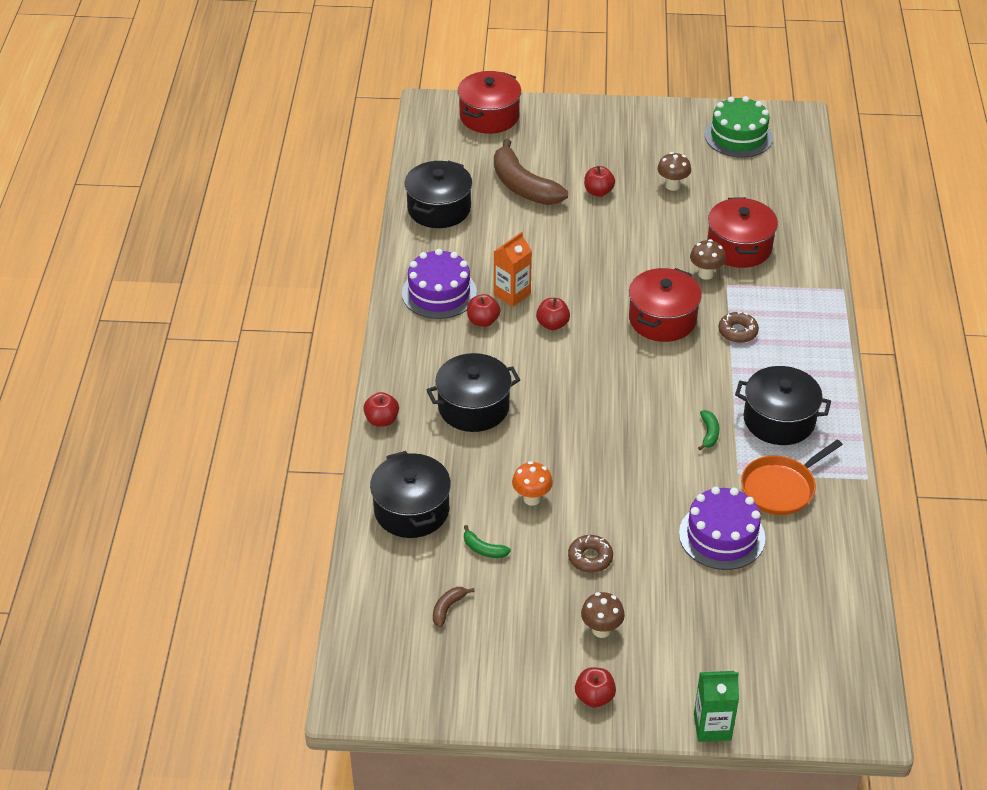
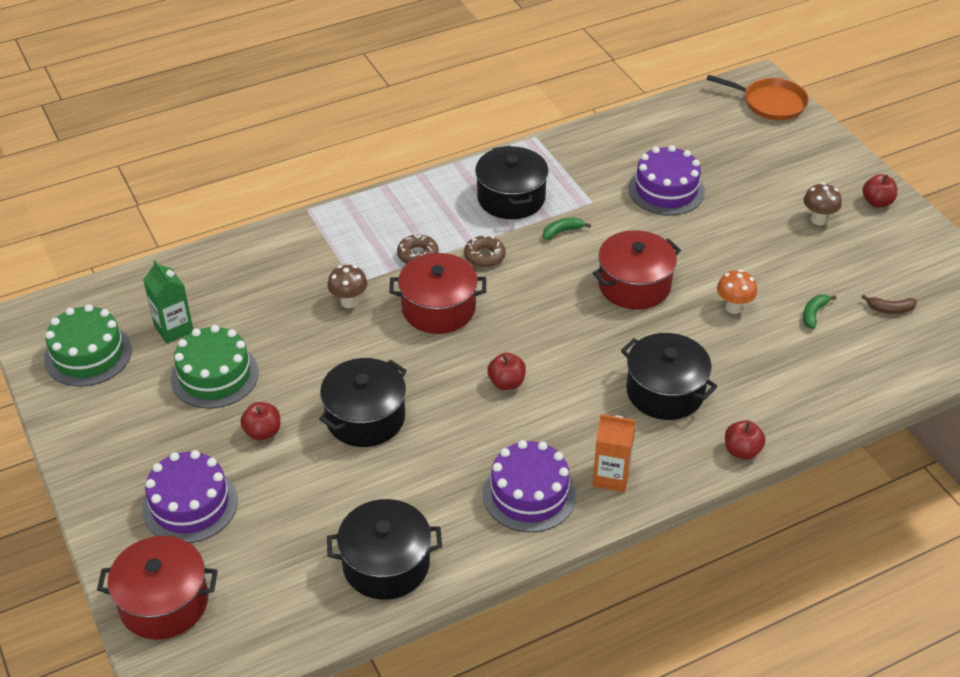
camera: 120 degrees left, 0 degrees up
black pot [370,451,451,538] -> black pot moved to [319,358,407,447]
green banana [464,525,511,558] -> green banana turned 150 degrees counterclockwise [803,294,837,329]
red apple [467,294,501,327] -> none
brown banana [494,139,568,205] -> none
orange carton [494,232,532,307] -> orange carton moved to [592,414,636,492]
brown donut [568,535,613,573] -> brown donut moved to [464,235,506,268]
brown mushroom [657,152,691,191] -> green cake [171,325,259,409]
green carton [694,671,739,742] -> green carton moved to [143,260,193,344]
red pot [707,197,778,268] -> red pot moved to [593,230,681,310]
orange pan [741,440,843,515] -> orange pan moved to [706,75,809,120]
none -> purple cake [142,450,238,543]

